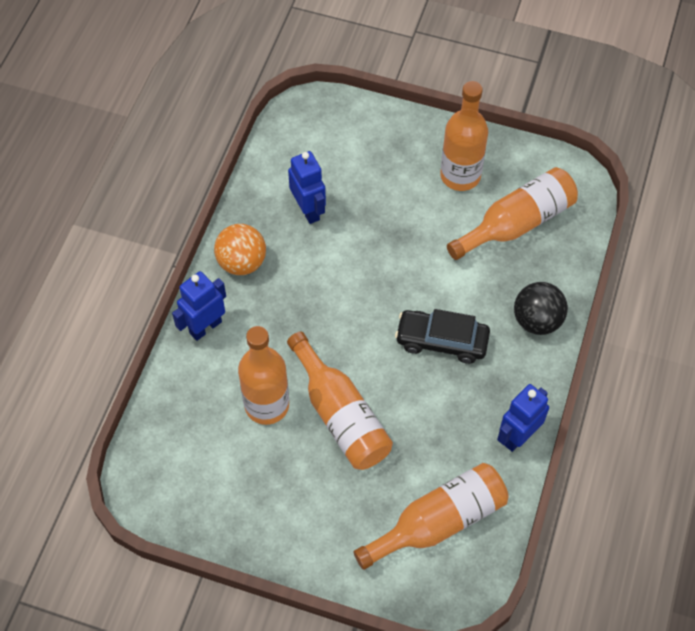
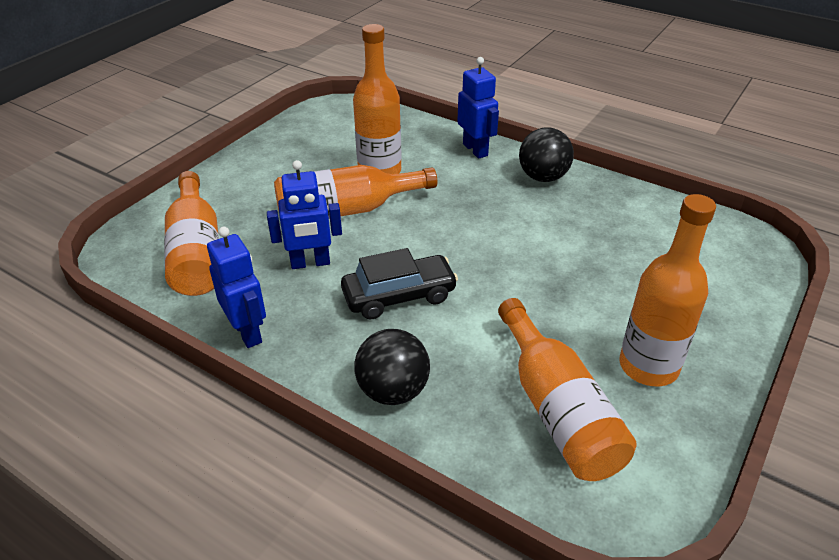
camera: 105 degrees right, 20 degrees down
orange ball [214,224,266,275] -> black ball [519,127,574,182]
blue robot [288,151,326,224] -> blue robot moved to [267,160,342,269]
black car [395,309,490,364] -> black car turned 45 degrees clockwise [341,248,458,319]

